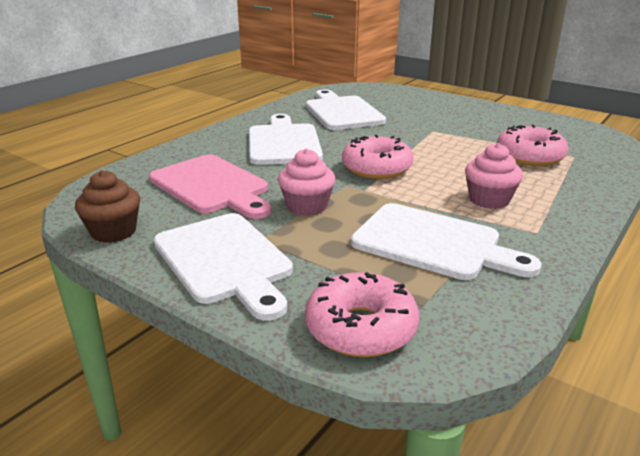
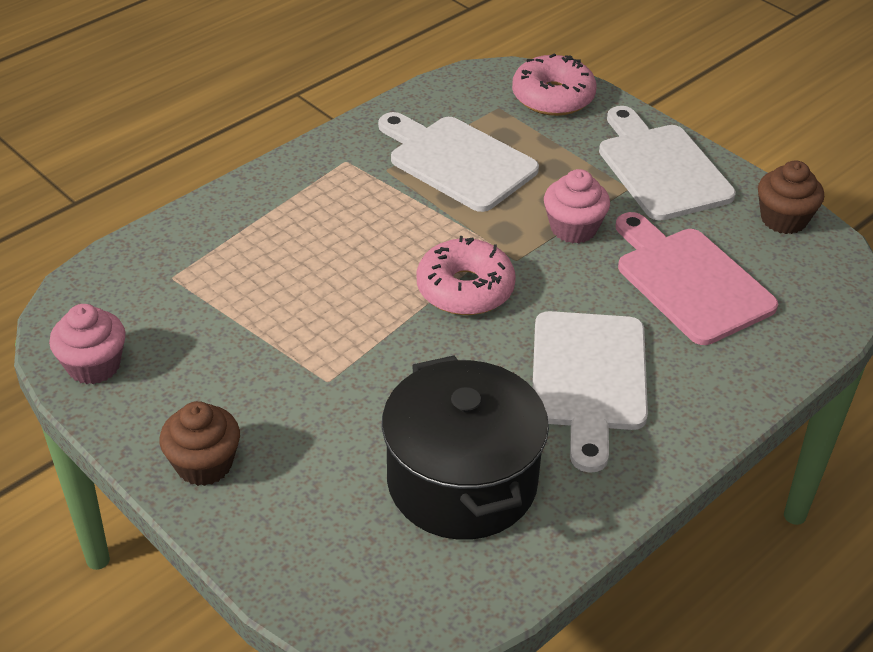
camera: 170 degrees left, 15 degrees up
white cutting board [306,90,386,130] -> black pot [382,355,549,540]
pink cupcake [465,143,523,209] -> pink cupcake moved to [49,304,126,384]
pink donut [497,125,569,166] -> none
none -> brown cupcake [160,401,240,486]

